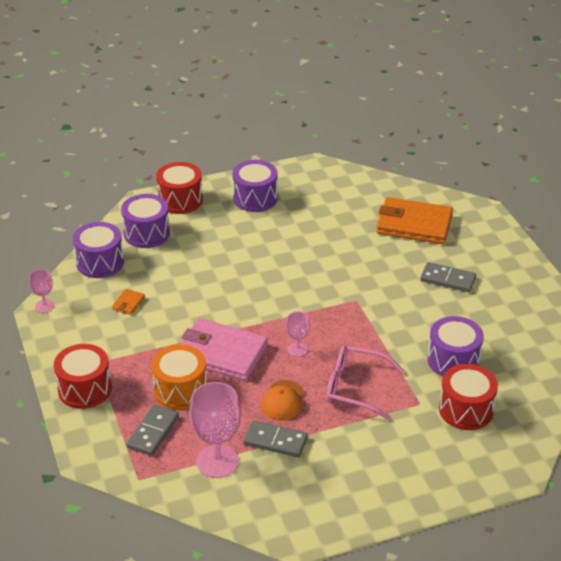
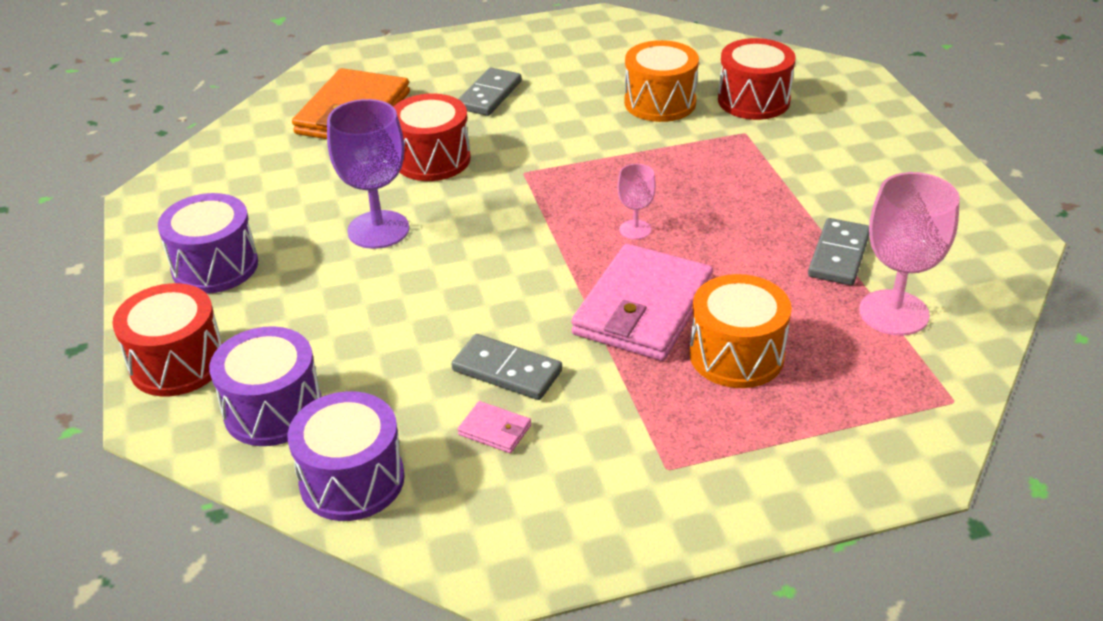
camera: 85 degrees left, 0 degrees up
pink goblet [29,269,55,313] -> none
red drum [54,344,112,409] -> red drum moved to [393,94,471,181]
orange wallet [112,289,145,315] -> pink wallet [458,401,531,453]
grey domino [126,404,179,456] -> grey domino moved to [451,334,562,400]
orange cap [261,380,304,421] -> none
pink glasses [326,345,405,420] -> none
purple drum [427,316,484,377] -> orange drum [624,40,699,122]
none -> purple goblet [327,99,409,249]

